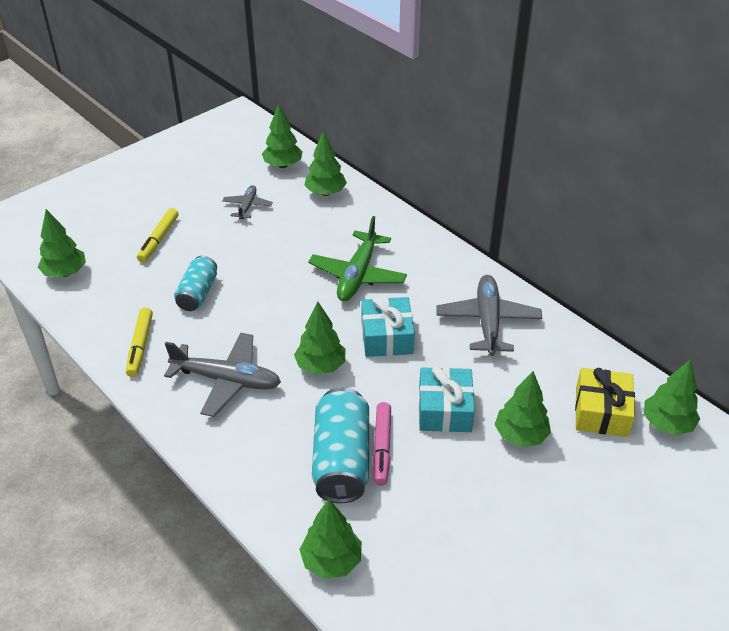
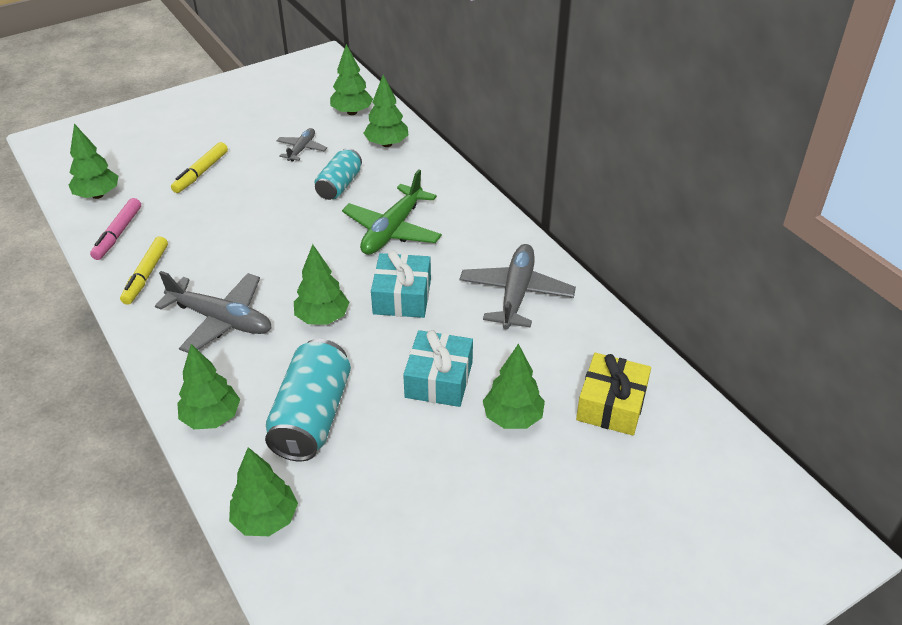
camera: 10 degrees right, 0 degrees up
turquoise can [174,256,217,311] -> turquoise can moved to [315,148,362,200]
pink marker [373,402,391,486] -> pink marker moved to [90,198,141,260]
green tree [644,359,700,435] -> green tree moved to [177,344,240,429]

